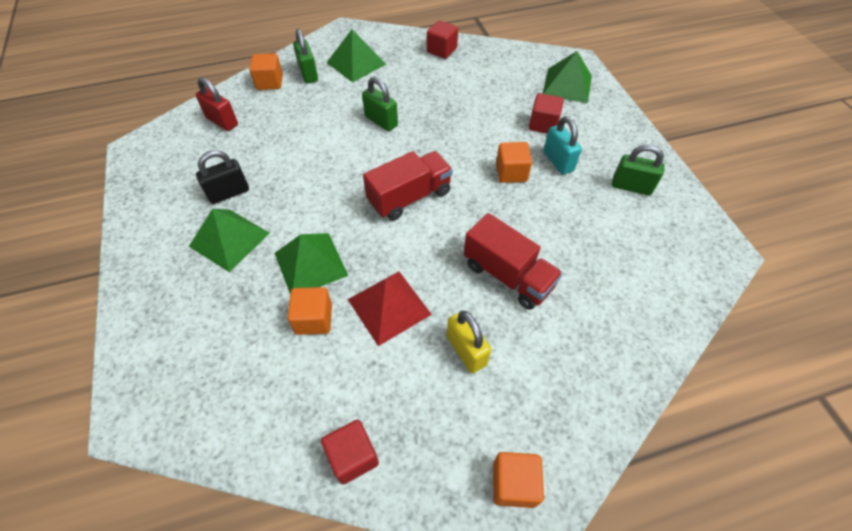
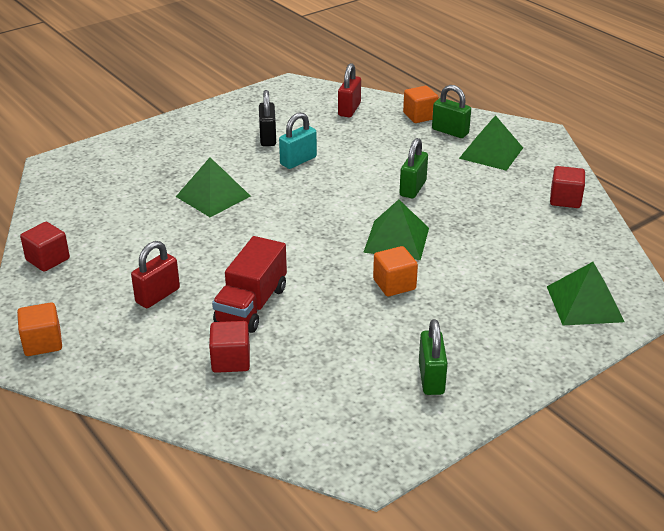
camera: 70 degrees right, 20 degrees down
green pyramid [189,209,270,272] -> green pyramid moved to [363,199,429,260]
black padlock [196,150,249,204] -> black padlock turned 45 degrees clockwise [259,90,276,146]
orange cube [287,287,332,335] -> none
green padlock [293,29,318,84] -> green padlock turned 75 degrees clockwise [432,85,471,138]
red pyramid [347,271,432,346] -> none
red truck [363,151,453,221] -> none
yellow padlock [447,311,491,373] -> red padlock [131,241,180,308]
red cube [529,93,564,134] -> red cube moved to [209,321,250,373]
turquoise padlock [543,116,582,175] -> turquoise padlock moved to [279,112,317,169]

